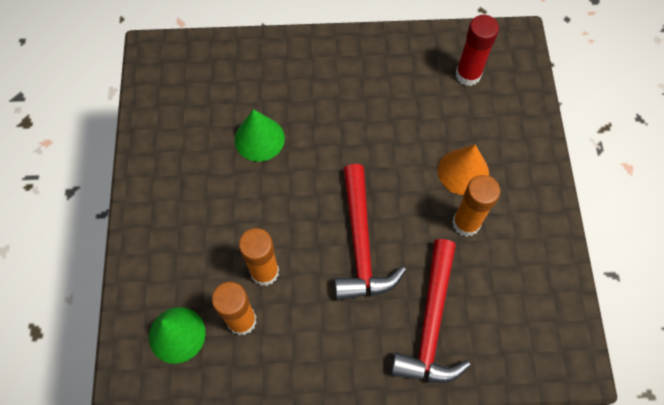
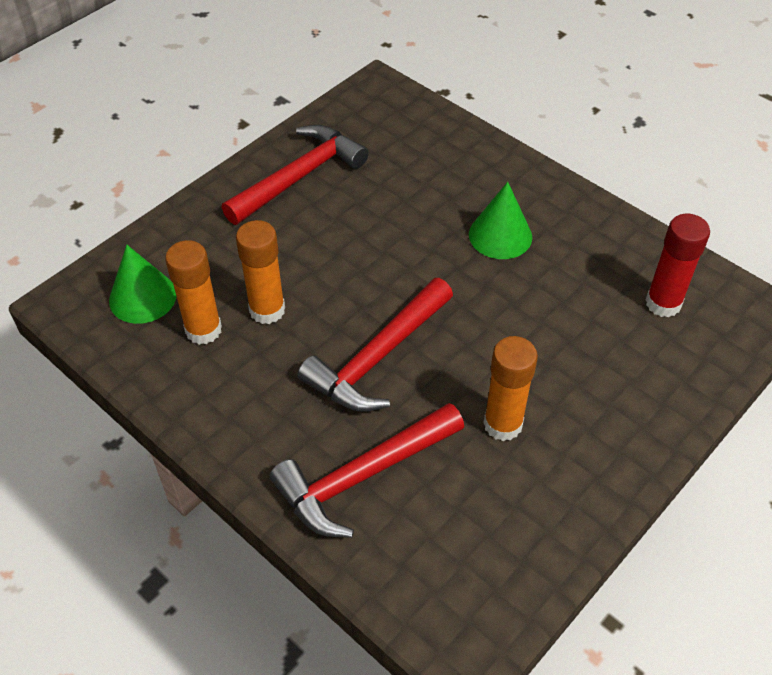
camera: 45 degrees right, 15 degrees down
green cone [235,109,285,162] -> green cone moved to [469,182,532,259]
orange cone [438,145,489,195] -> none
none -> red hammer [221,125,369,225]

